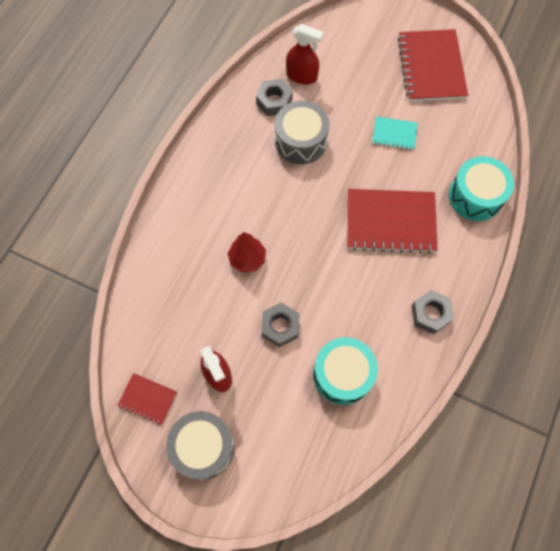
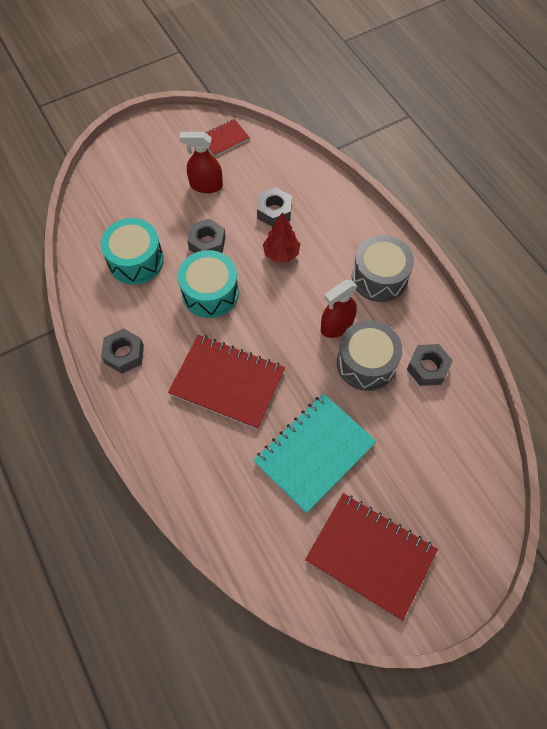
camera: 125 degrees right, 5 degrees down
grey drum [166,411,234,480] -> grey drum moved to [352,235,414,302]
red spray bottle [286,24,324,84] -> red spray bottle moved to [321,280,357,338]
red notebook [347,189,438,254] -> red notebook turned 75 degrees clockwise [168,335,285,430]
turquoise notebook [372,116,418,150] -> turquoise notebook [253,393,377,513], size x1.97
turquoise drum [449,156,514,221] -> turquoise drum moved to [178,250,239,318]
none -> grey nut [257,187,292,227]

